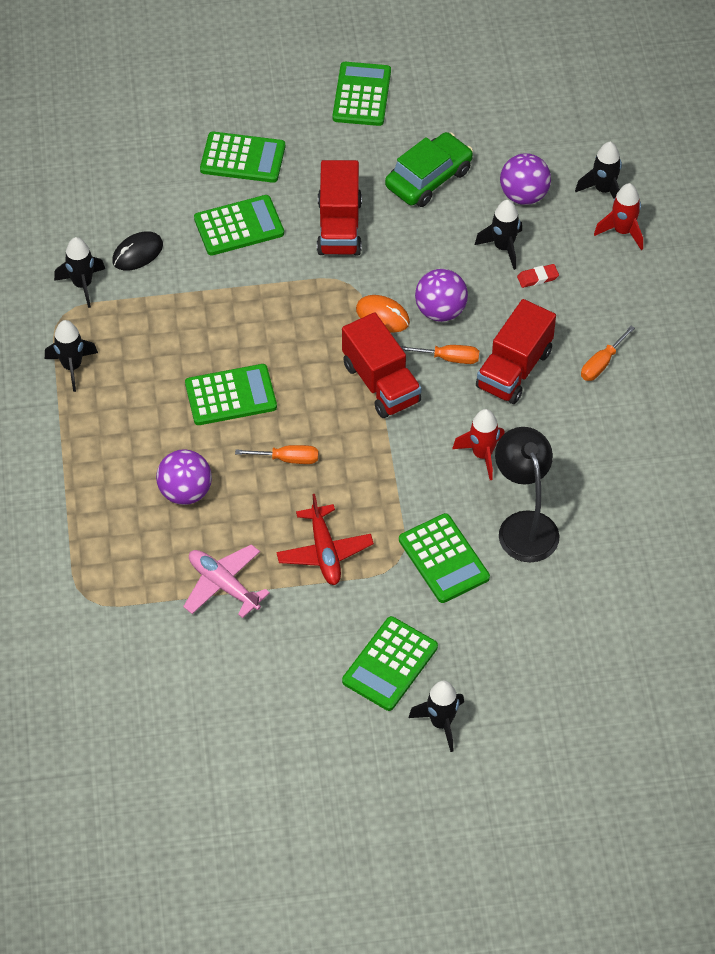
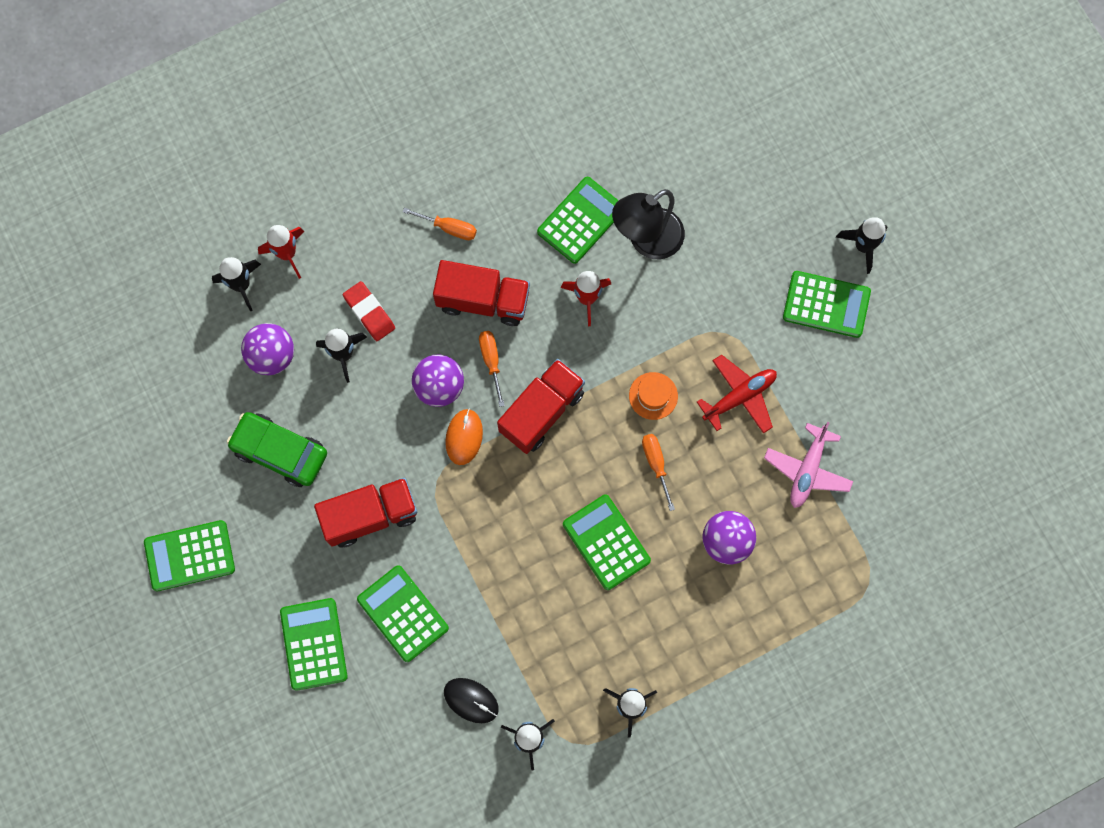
camera: 110 degrees left, 20 degrees up
green calculator [399,513,490,603] -> green calculator moved to [537,177,619,264]
red eraser [517,264,559,288] -> red eraser [343,281,395,341], size x1.53
none -> orange hat [629,372,678,420]

